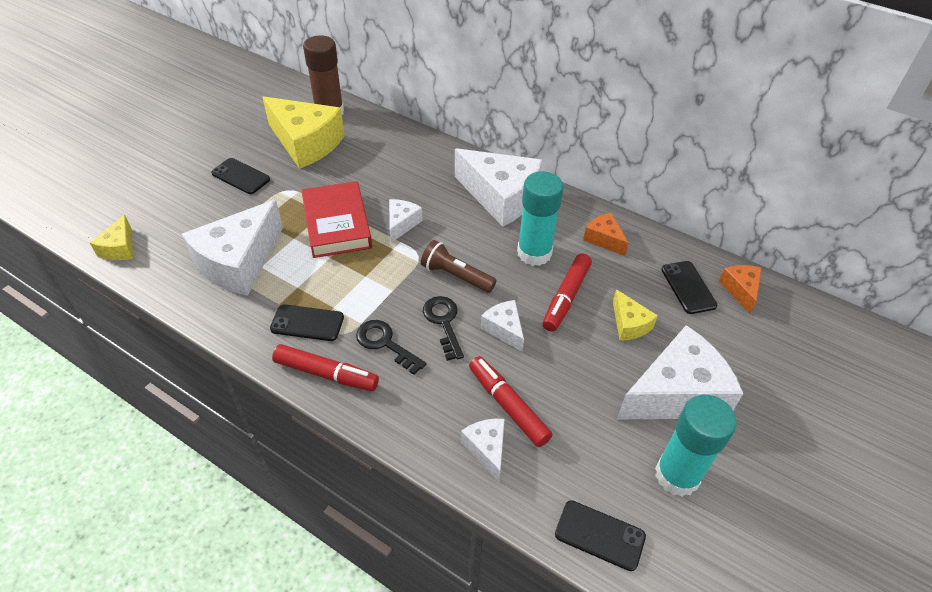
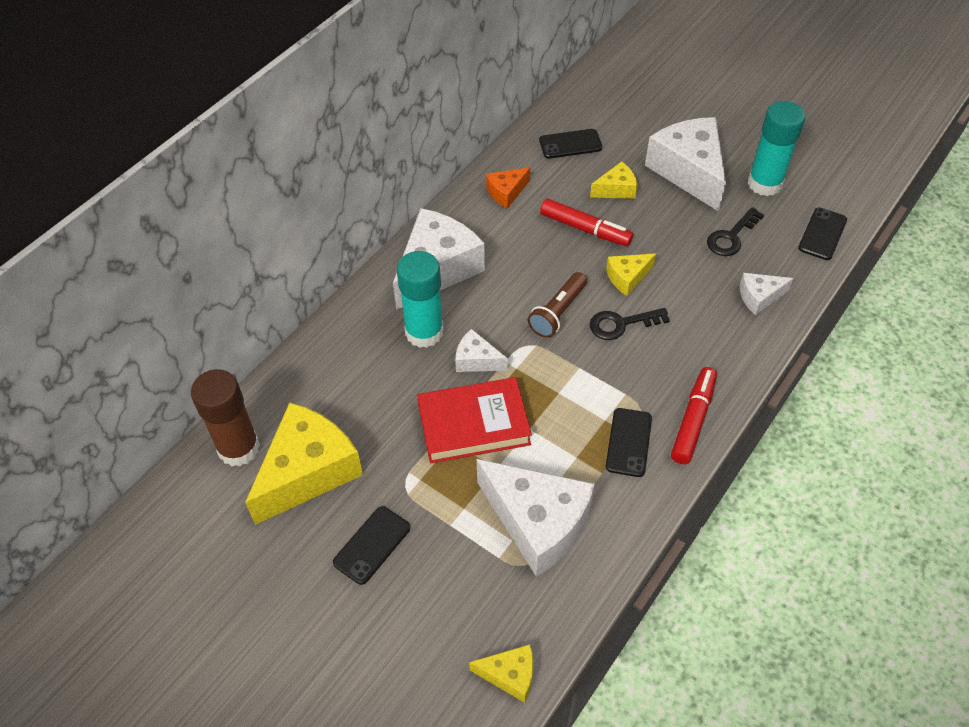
camera: 85 degrees left, 5 degrees up
black key [356,320,426,375] -> black key moved to [707,207,764,256]
red marker [469,356,552,447] -> none
white cheese [481,300,524,352] -> yellow cheese [606,253,656,296]
turquoise glue stick [517,171,564,266] -> turquoise glue stick moved to [397,251,444,348]
orange cheese [719,265,762,313] -> none

